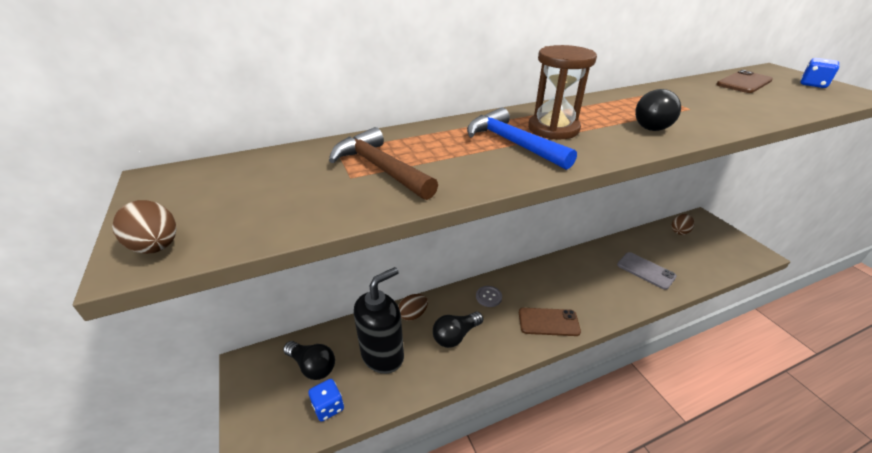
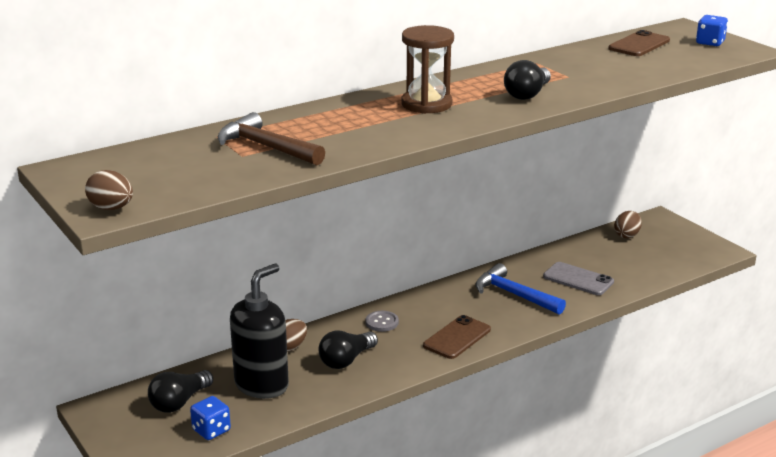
camera: 10 degrees left, 10 degrees down
black light bulb [283,341,335,380] -> black light bulb turned 105 degrees clockwise [148,370,213,413]
blue hammer [467,108,577,170] -> blue hammer moved to [475,263,566,315]
brown phone [519,308,581,336] -> brown phone turned 45 degrees counterclockwise [423,315,491,359]

